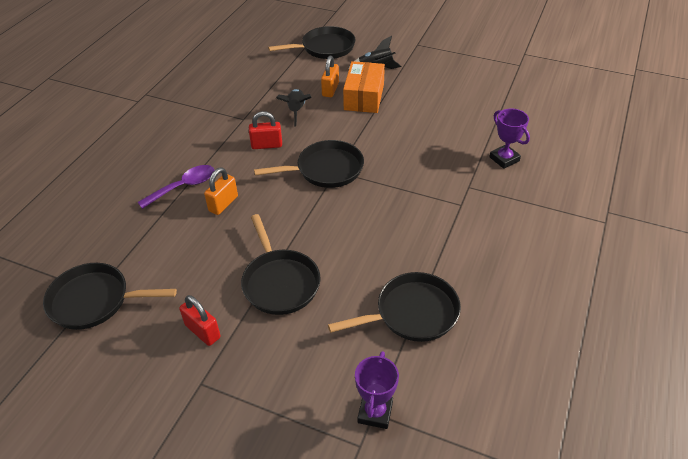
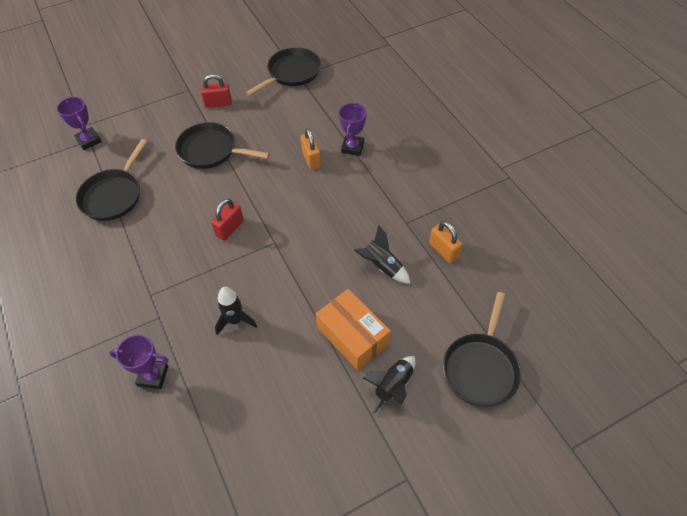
camera: 130 degrees right, 10 degrees up
purple spoon [137,165,214,209] -> purple trophy [339,102,367,156]
red padlock [249,111,282,149] -> red padlock moved to [211,199,244,241]
black pan [254,140,364,188] -> none
orange padlock [321,56,339,97] -> orange padlock moved to [429,221,462,263]
none -> black rocket [215,287,257,335]

